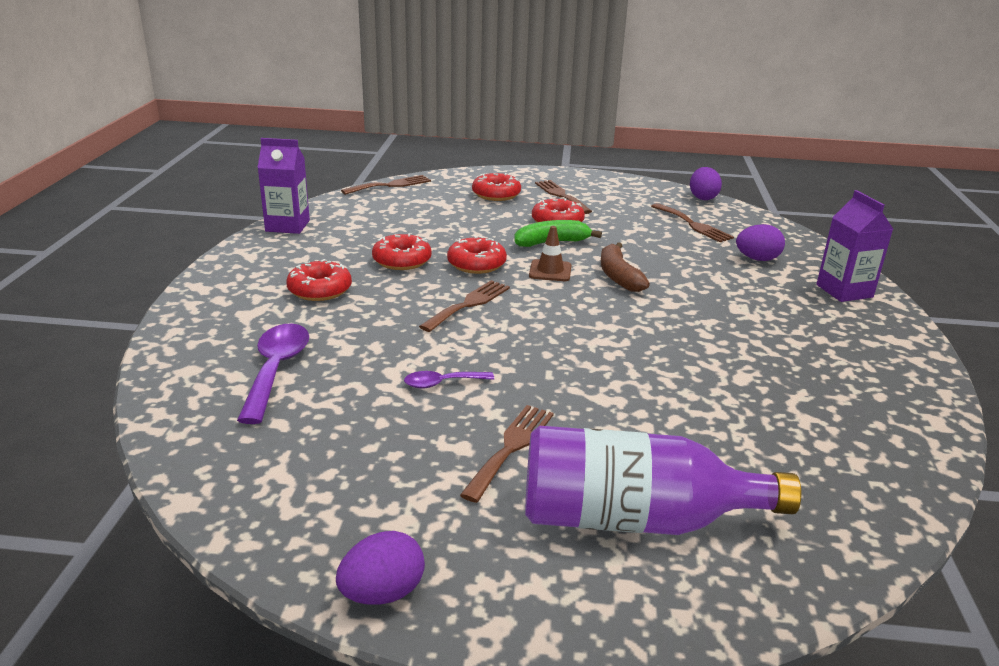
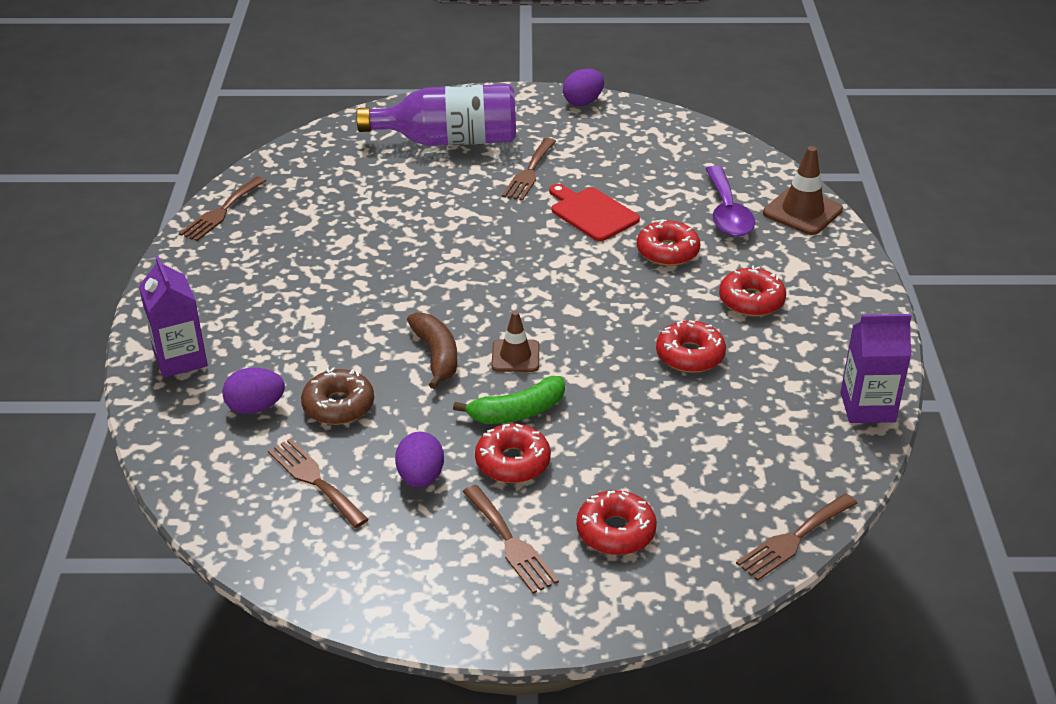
camera: 175 degrees right, 10 degrees up
purple spoon [404,371,494,389] -> red cutting board [549,184,640,241]
brown fork [419,280,510,332] -> brown fork moved to [179,177,266,241]
red donut [447,236,507,274] -> red donut moved to [637,219,700,266]
purple egg [690,167,722,200] -> purple egg moved to [395,432,444,488]
none -> brown donut [301,367,374,425]
none -> brown traffic cone [763,146,843,235]

